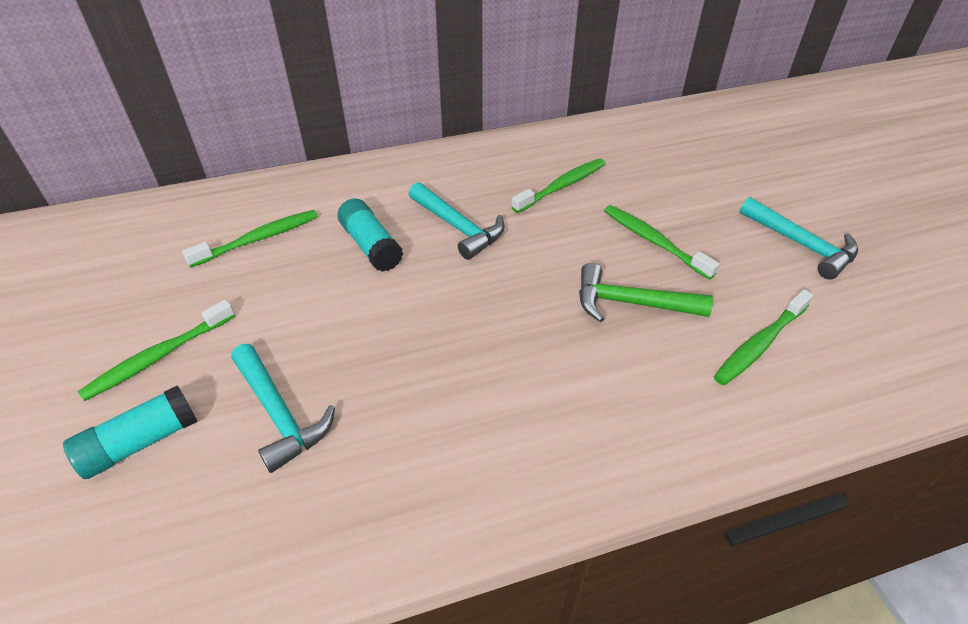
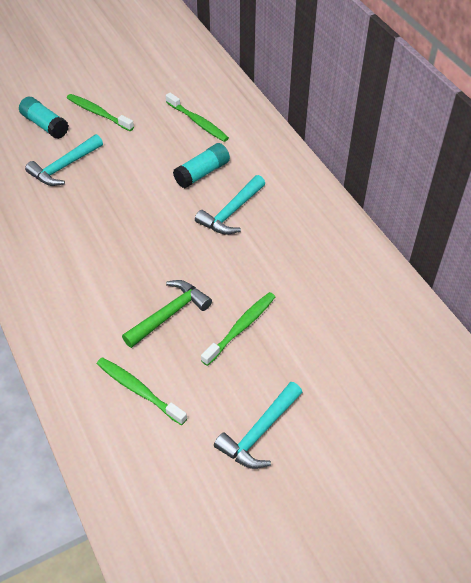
camera: 80 degrees right, 5 degrees up
green toothbrush [512,159,605,213] -> none
green hammer [579,263,713,322] -> green hammer turned 45 degrees clockwise [122,280,212,348]

